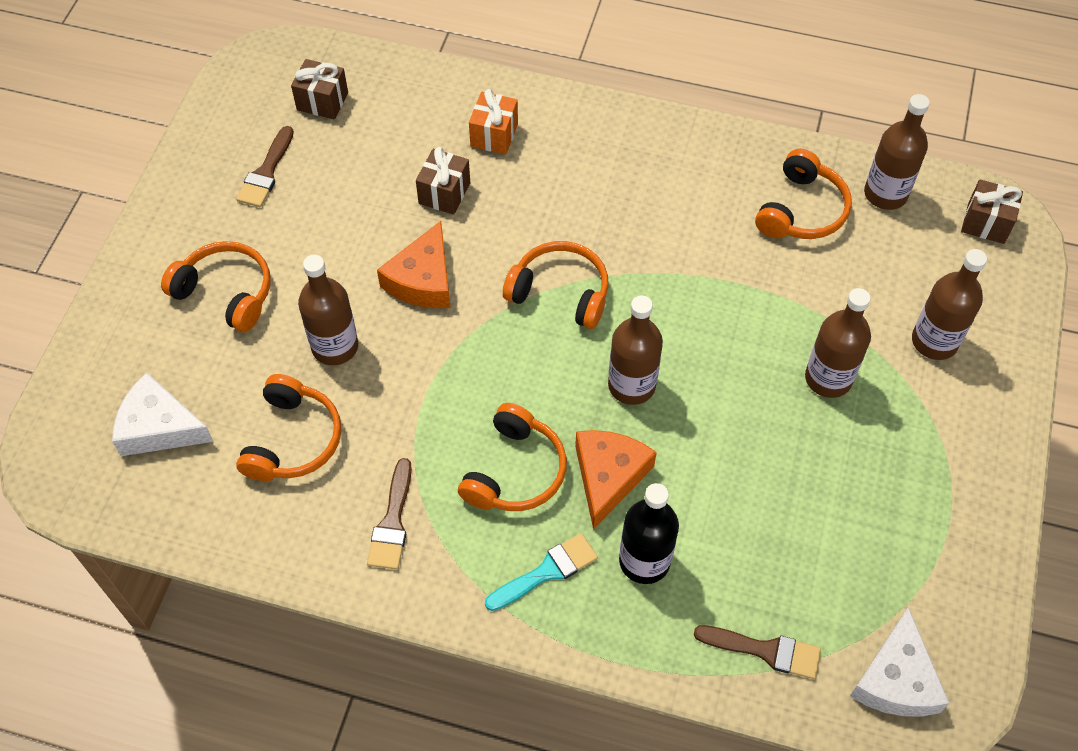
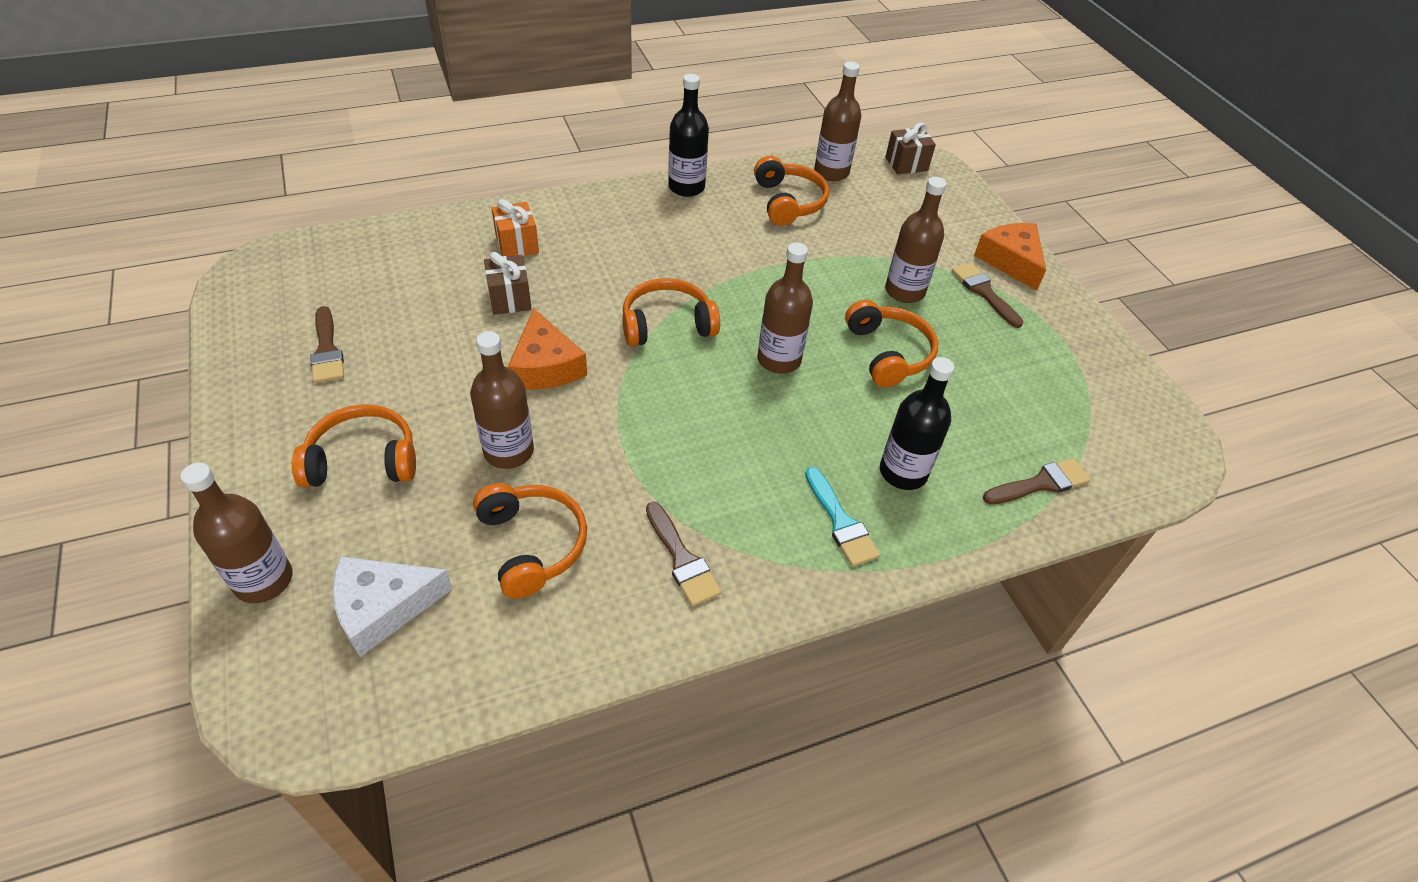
camera: 40 degrees left, 10 degrees down
brown gift [291,59,348,119] -> none
orange headphones [458,403,567,511] -> orange headphones moved to [845,300,938,387]
turquoise brush [485,533,598,611] -> turquoise brush turned 135 degrees clockwise [805,467,880,567]
orange cheese [575,430,657,530] -> orange cheese moved to [974,223,1046,290]
white cheese [850,607,950,717] -> none
brown bottle [912,249,987,360] -> brown bottle moved to [180,463,292,603]
none -> black bottle [668,74,709,197]
none -> brown brush [952,263,1024,328]

